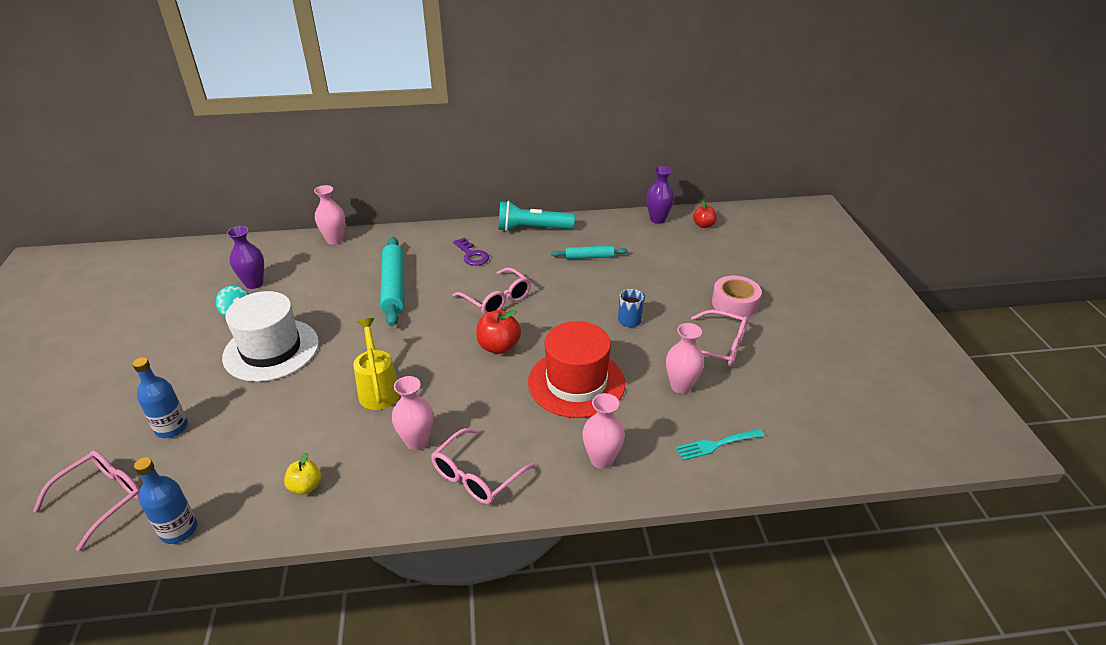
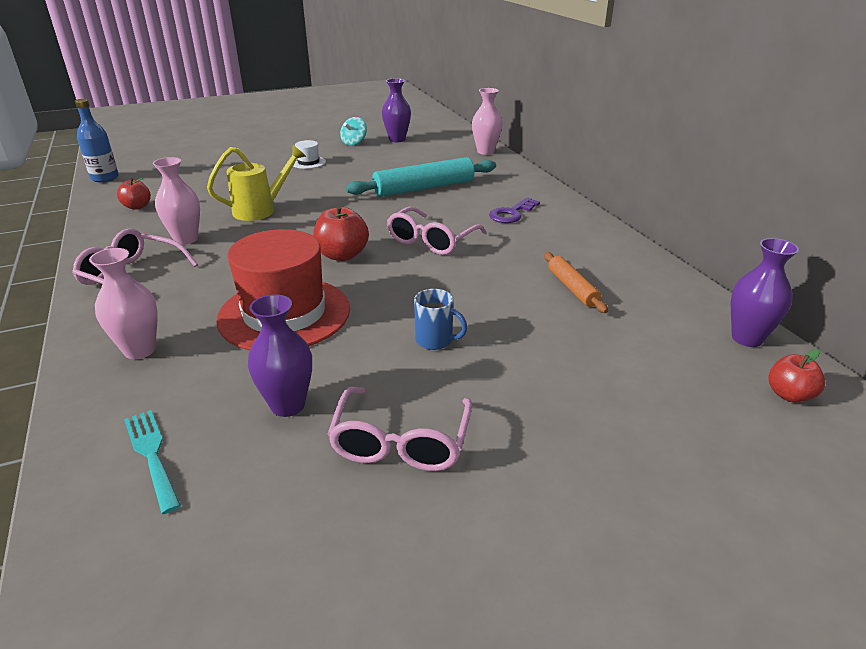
camera: 75 degrees right, 5 degrees down
pink glasses [33,450,140,551] -> none
blue bottle [132,358,188,438] -> none
white hat [222,291,319,382] -> white hat [293,140,326,169], size x0.41
yellow apple [284,452,321,495] -> red apple [117,178,151,210]
turquoise flashlight [499,201,575,231] -> none
turquoise rolling pin [551,246,628,259] -> orange rolling pin [544,252,608,313]
pink vase [666,323,704,394] -> purple vase [248,294,312,417]
pink tape [712,276,762,317] -> none

